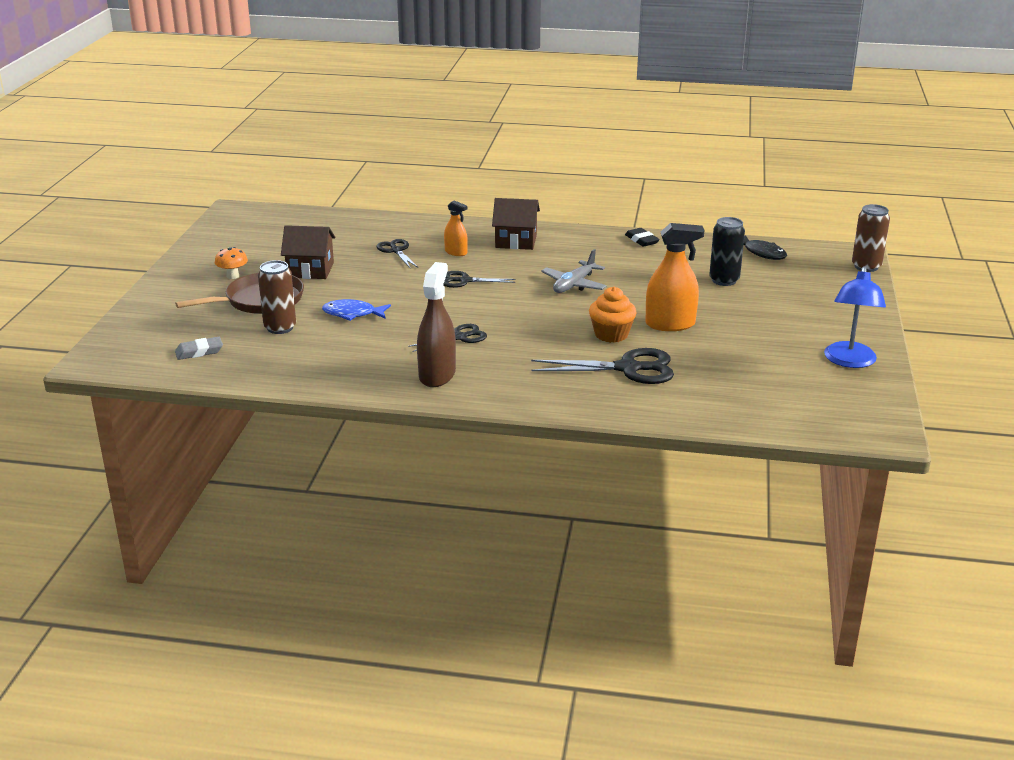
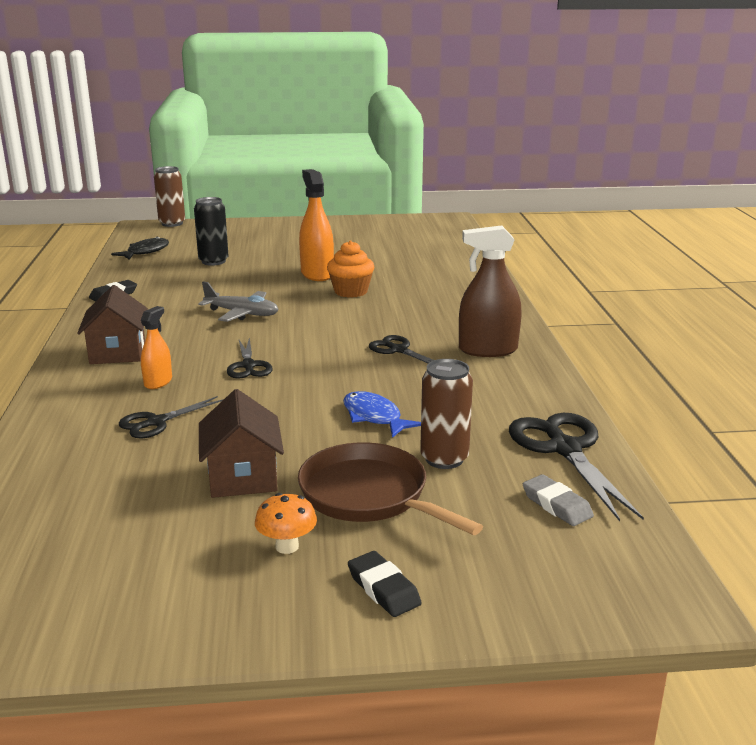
camera: 105 degrees left, 5 degrees down
blue fish [322,299,391,321] -> blue fish turned 150 degrees clockwise [343,391,421,438]
black scissors [531,348,674,384] -> black scissors moved to [509,413,644,521]
blue lamp [824,266,886,368] -> none
none -> black eraser [348,551,422,617]

